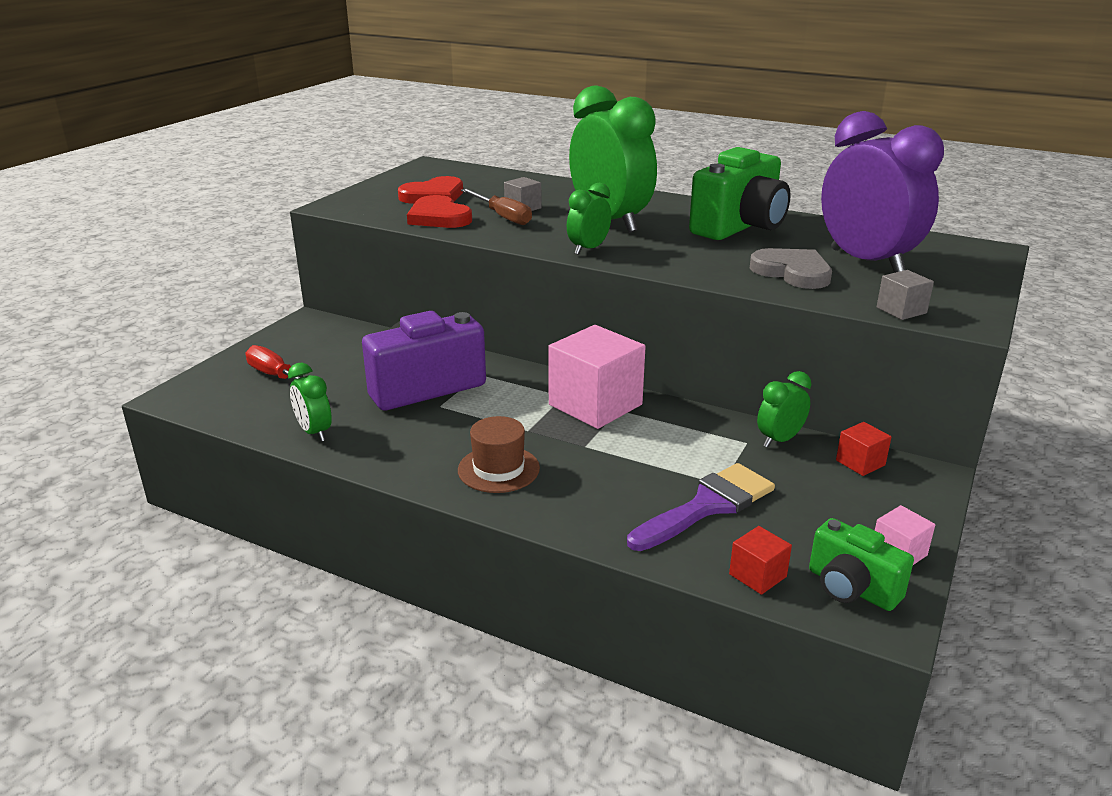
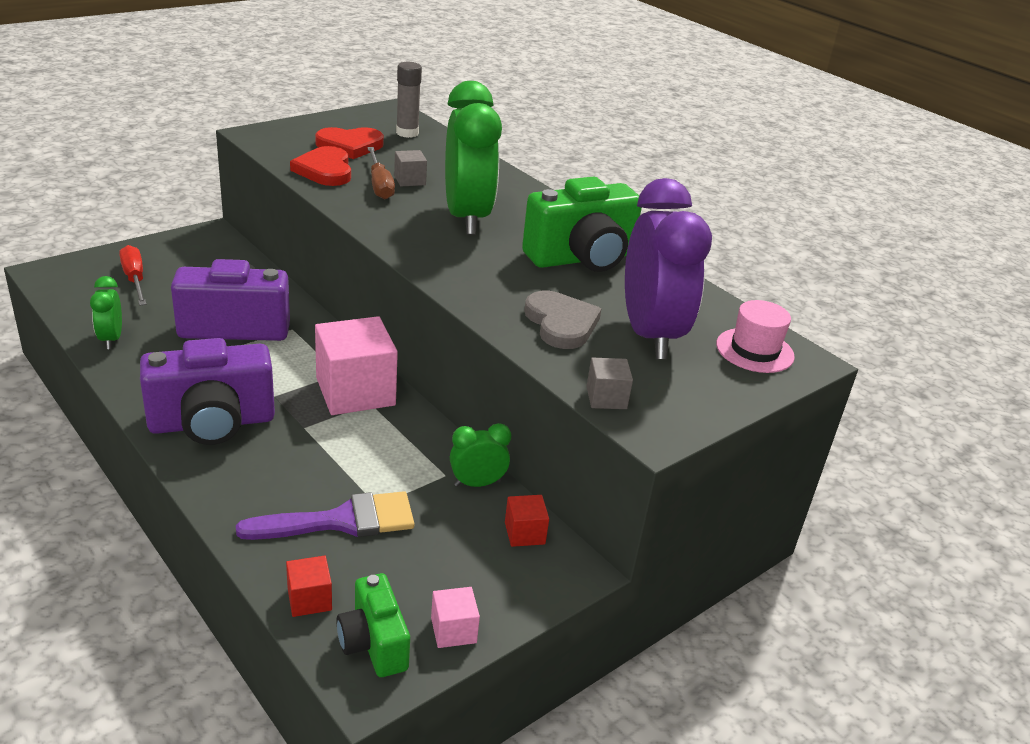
camera: 20 degrees right, 5 degrees up
brown hat [458,416,540,493] -> purple camera [140,338,275,445]
green clock [567,183,611,255] -> none
none -> grey glue stick [396,62,422,138]
none -> pink hat [716,300,795,373]

